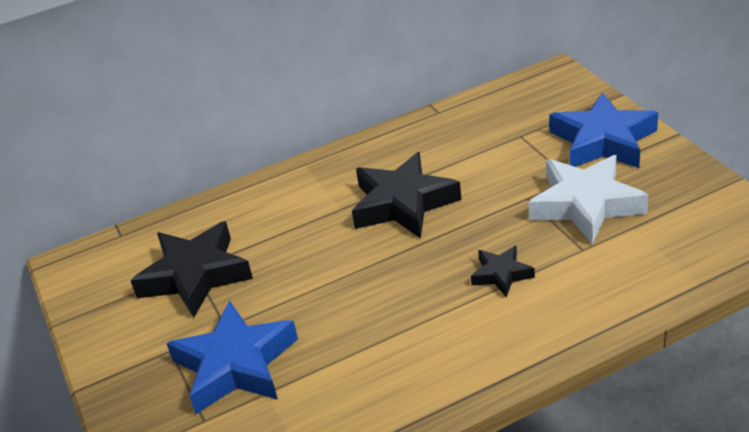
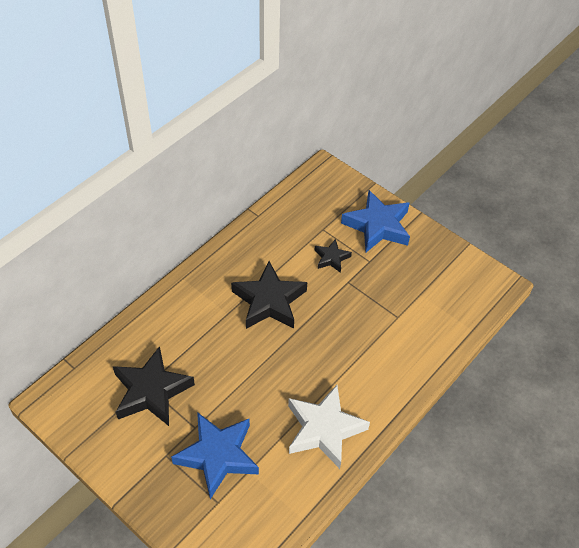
camera: 30 degrees left, 15 degrees up
black star [471,245,535,297] -> black star moved to [314,239,352,273]
white star [528,155,648,244] -> white star moved to [288,385,370,469]

